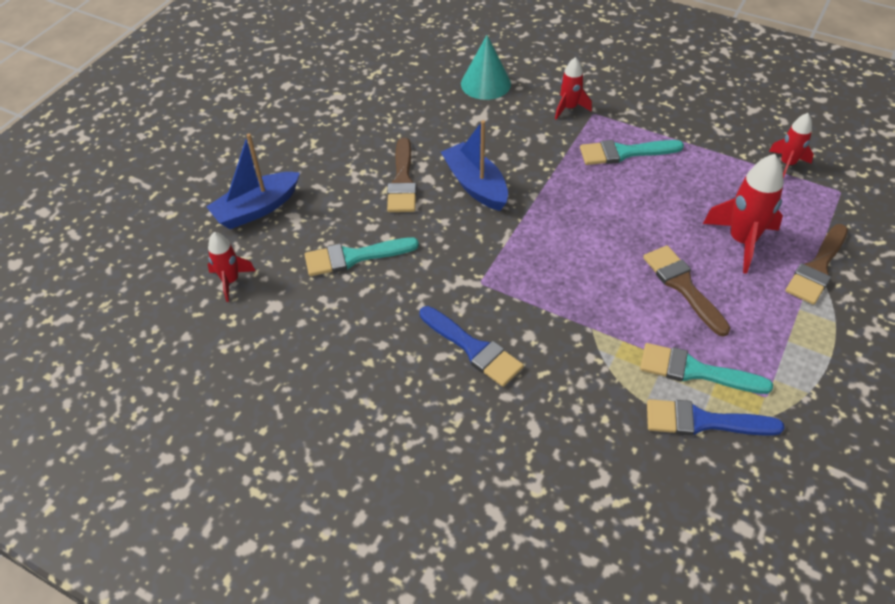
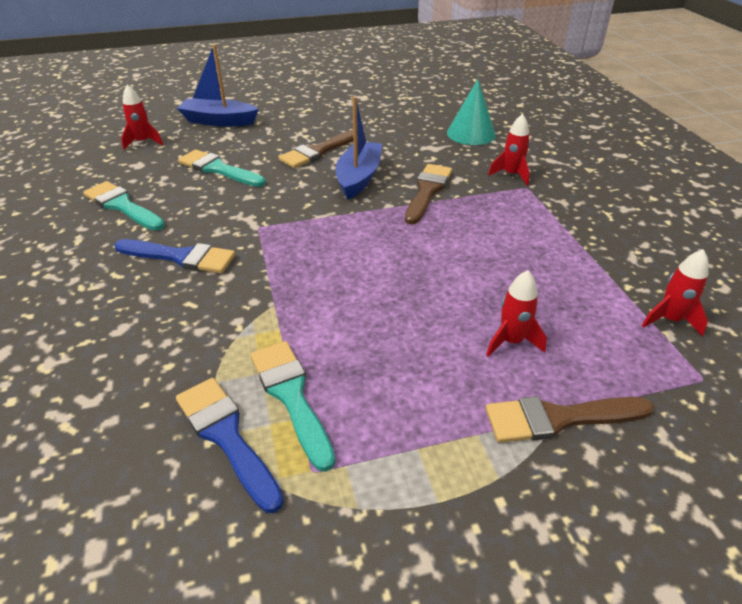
camera: 45 degrees right, 10 degrees down
blue brush [419,306,524,387] -> blue brush turned 75 degrees counterclockwise [114,239,235,273]
turquoise brush [580,140,684,165] -> turquoise brush moved to [83,181,165,231]
brown brush [643,245,730,336] -> brown brush moved to [405,164,452,224]
red rocket [703,154,784,274] -> red rocket [486,270,547,357], size x0.61

